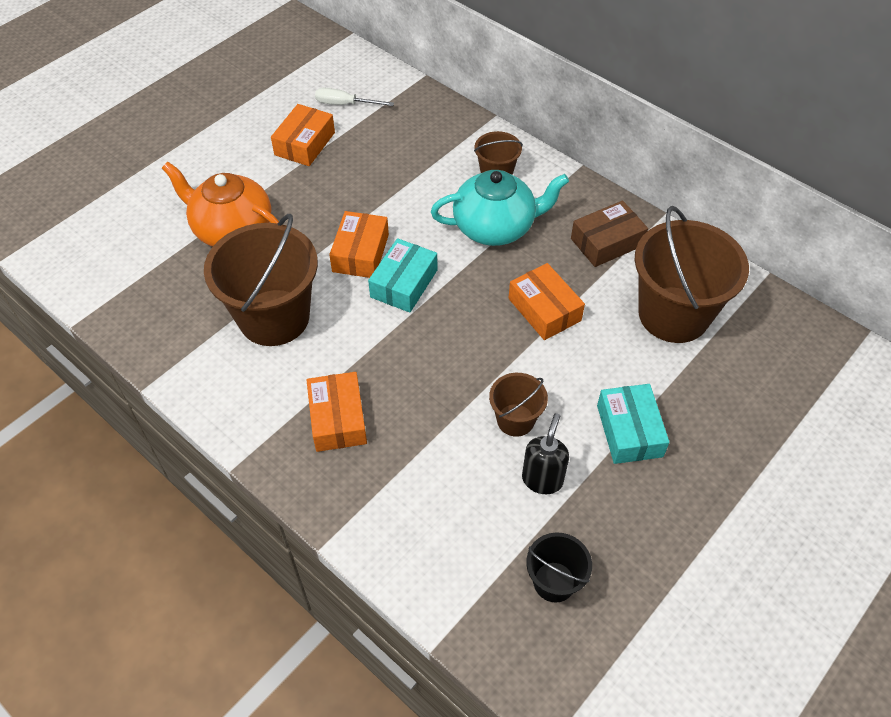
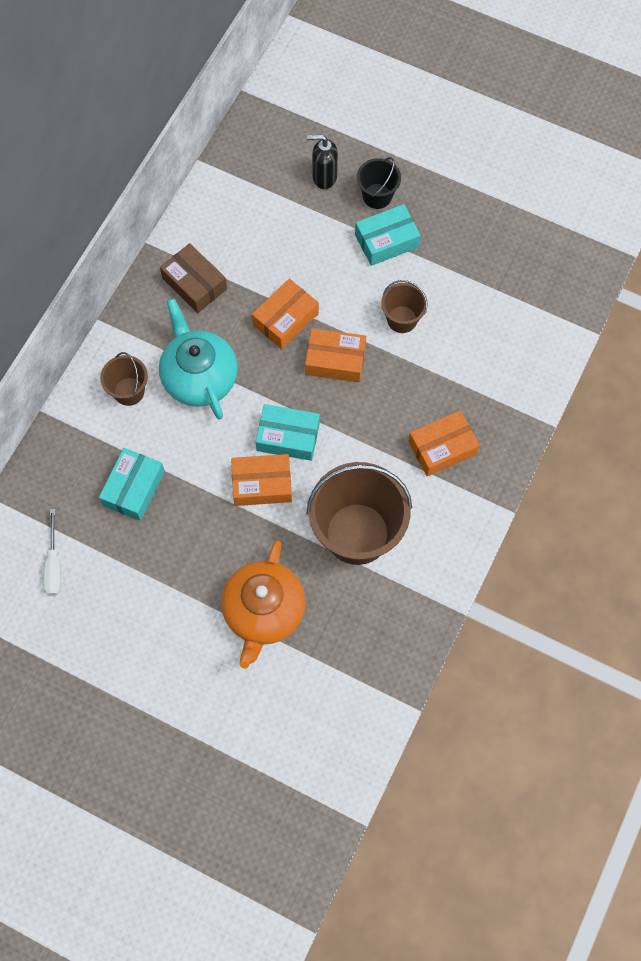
camera: 105 degrees left, 15 degrees up
orange box [271,104,335,166] -> orange box moved to [305,328,366,382]
black soap dispenser [522,413,569,494] -> black soap dispenser moved to [307,135,338,189]
black bucket [526,532,592,602] -> black bucket moved to [357,157,401,209]
brown bucket [635,206,749,343] -> none
none -> turquoise box [99,448,165,521]

